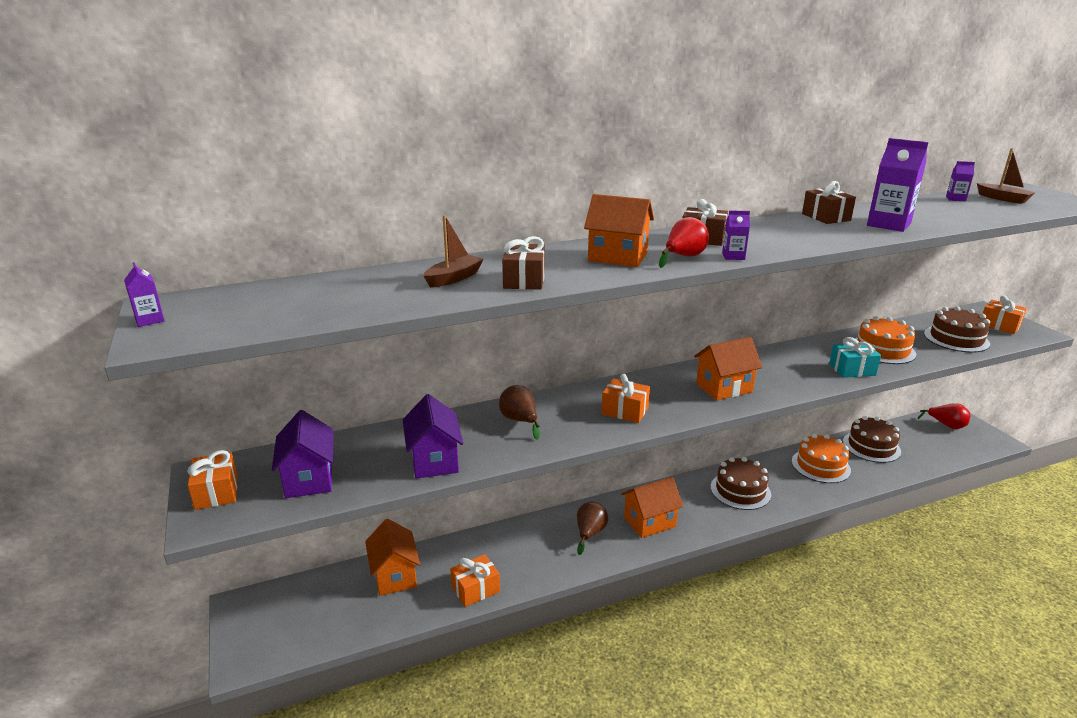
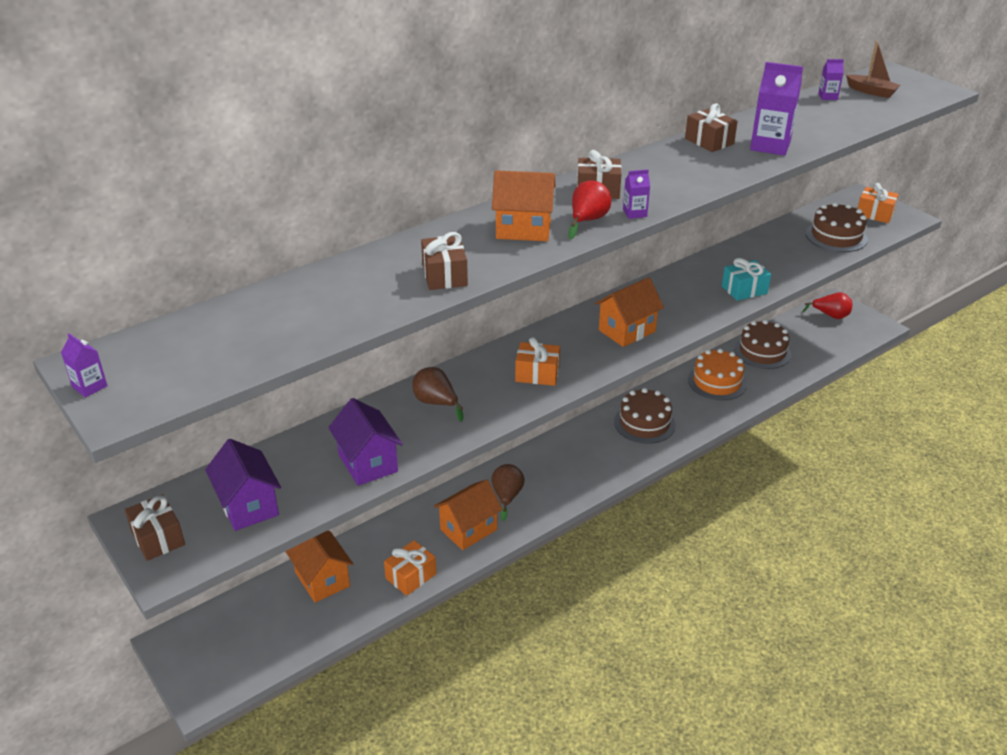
camera: 15 degrees left, 10 degrees up
orange gift [187,450,237,510] -> brown gift [125,494,185,561]
brown boat [424,215,484,288] -> none
orange house [621,477,683,538] -> orange house moved to [434,479,503,550]
orange cake [851,316,916,364] -> none

